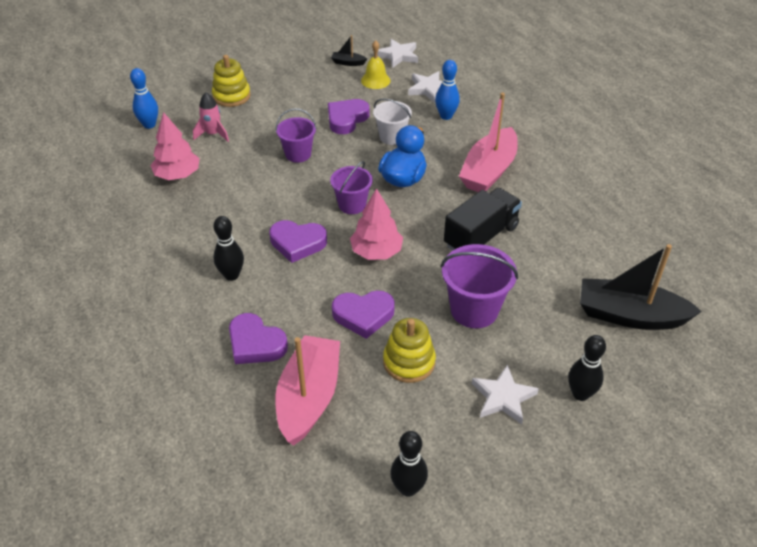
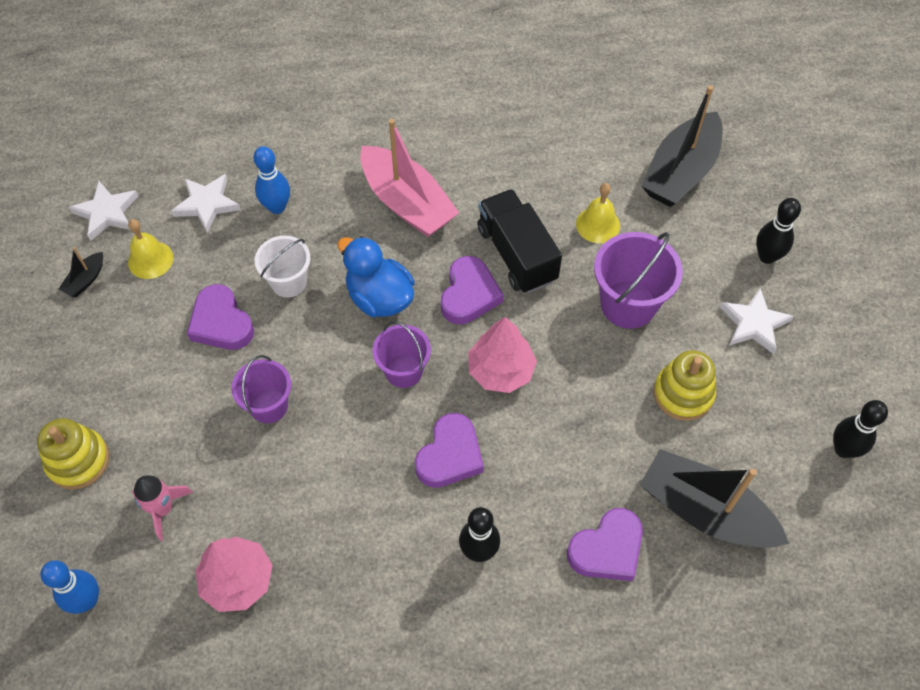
camera: 70 degrees left, 15 degrees up
pink boat [275,335,340,445] -> black boat [640,449,789,548]
purple heart [332,290,395,339] -> purple heart moved to [441,256,504,324]
none -> yellow bell [576,183,620,243]

